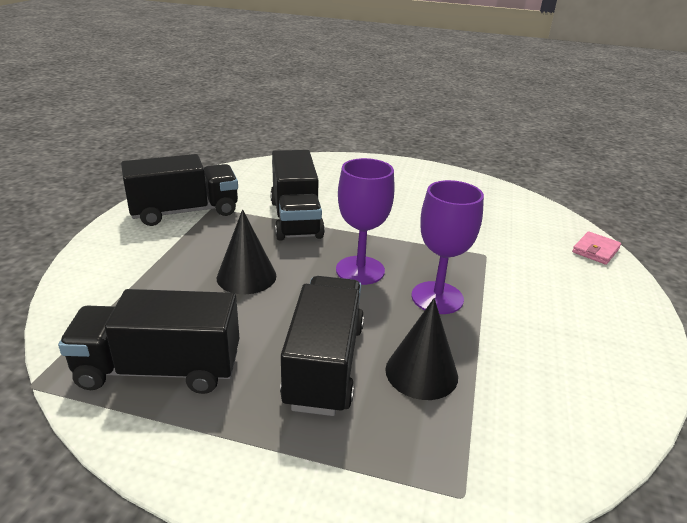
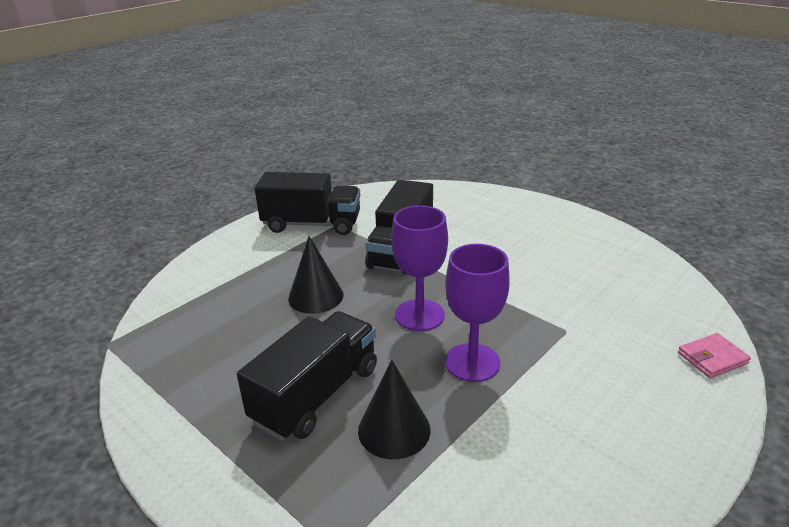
camera: 30 degrees right, 0 degrees up
black truck [58,289,240,394] -> none

